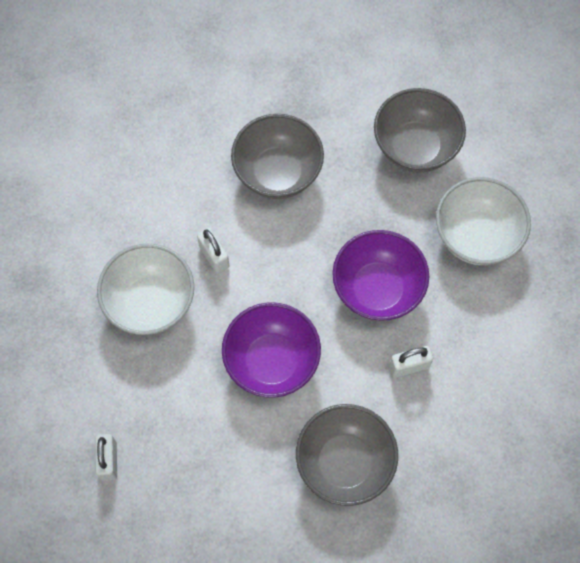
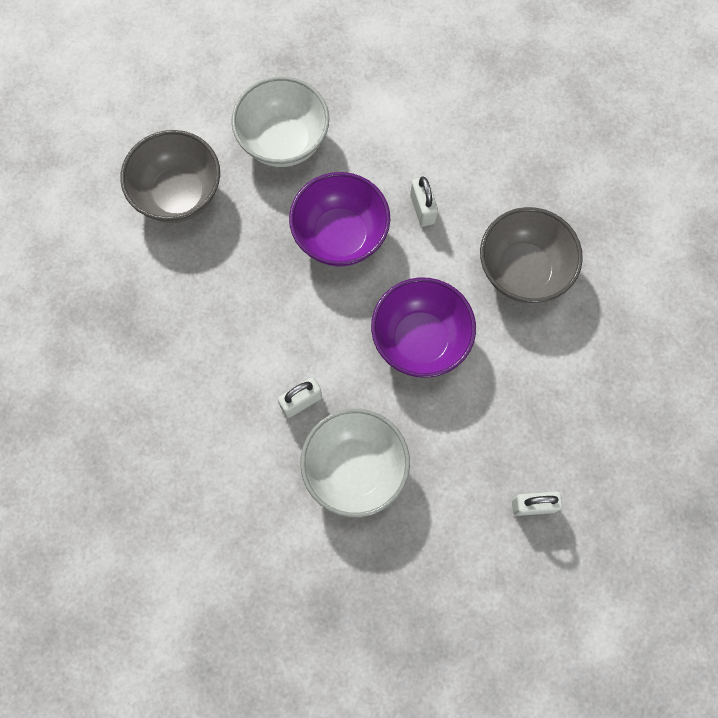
camera: 90 degrees left, 5 degrees up
grey bowl [231,114,324,199] -> none

